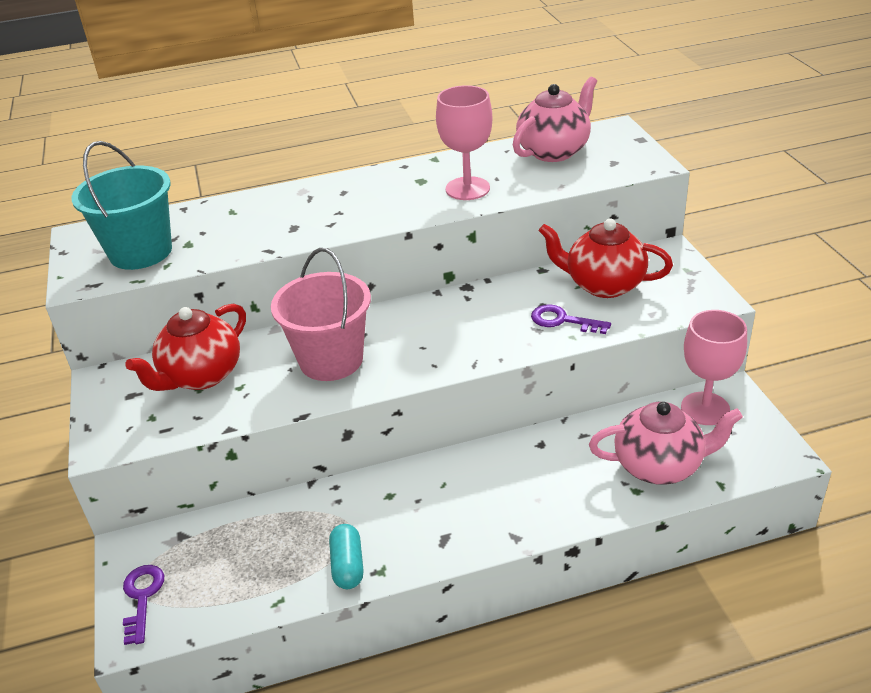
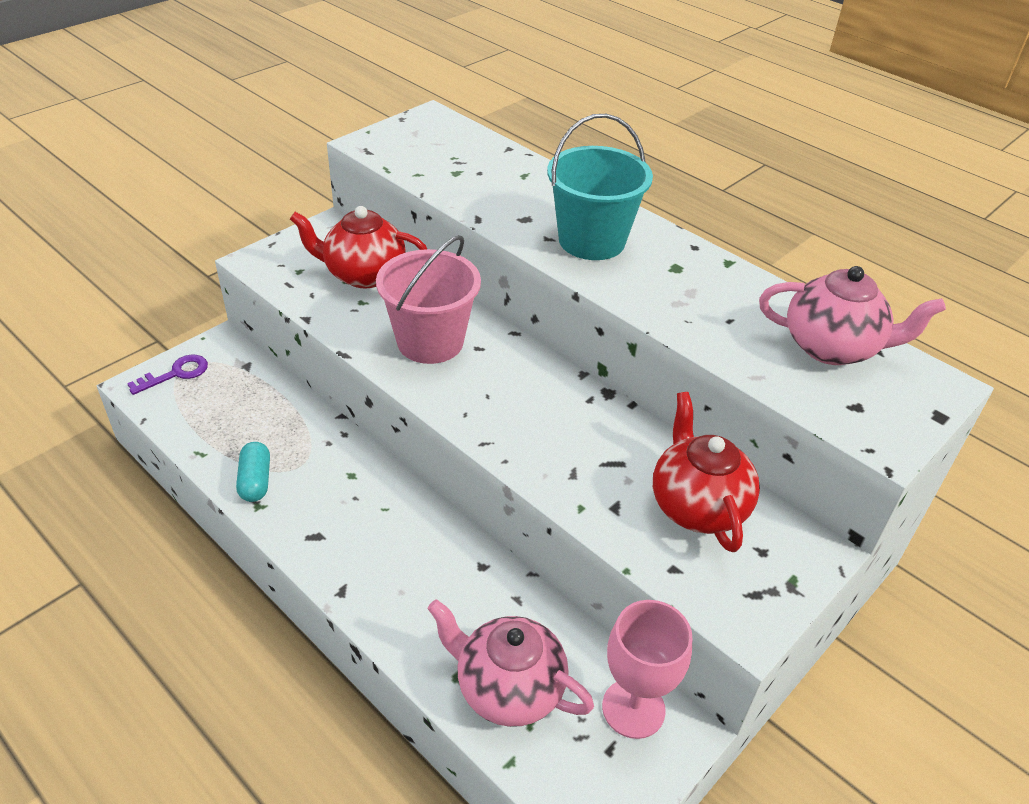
camera: 55 degrees right, 5 degrees up
turquoise bucket [71,141,172,270] -> turquoise bucket moved to [547,114,653,260]
turquoise capsule [329,524,363,589] -> turquoise capsule turned 60 degrees counterclockwise [236,442,270,502]
pink goblet [436,85,492,200] -> none
purple key [531,304,611,334] -> none
pink teapot [589,402,743,485] -> pink teapot turned 150 degrees clockwise [428,599,594,727]

